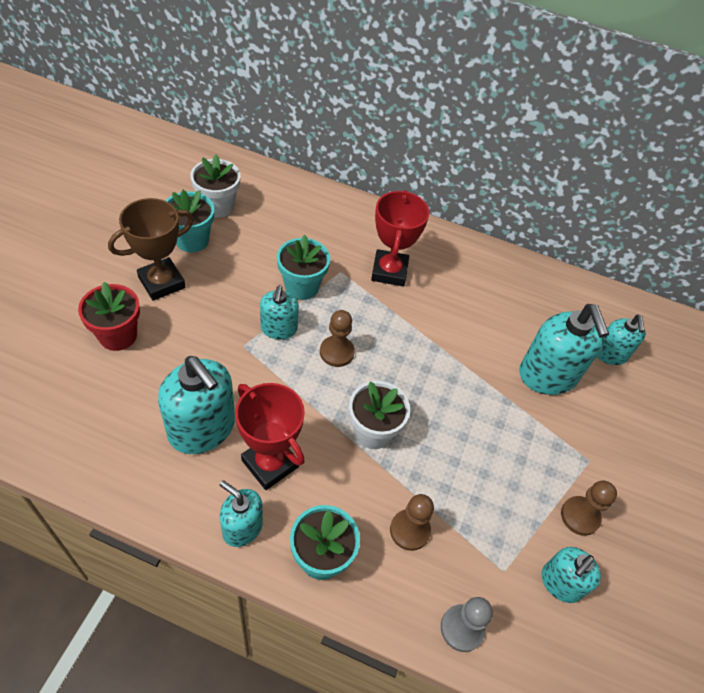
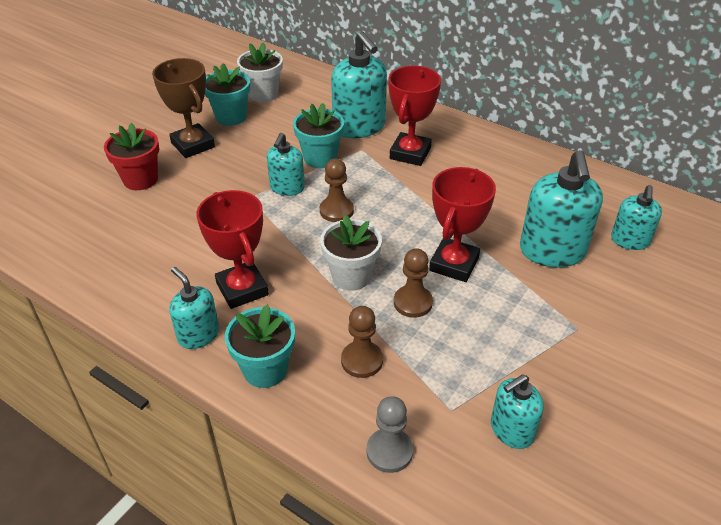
camera: 20 degrees right, 10 degrees down
brown trophy [108,198,194,301] -> brown trophy turned 75 degrees clockwise [152,58,215,158]
turquoise soap dispenser [158,356,235,454] -> turquoise soap dispenser moved to [331,31,387,138]
brown pawn [561,481,617,536] -> brown pawn moved to [394,248,433,318]
none -> red trophy [429,167,496,282]

